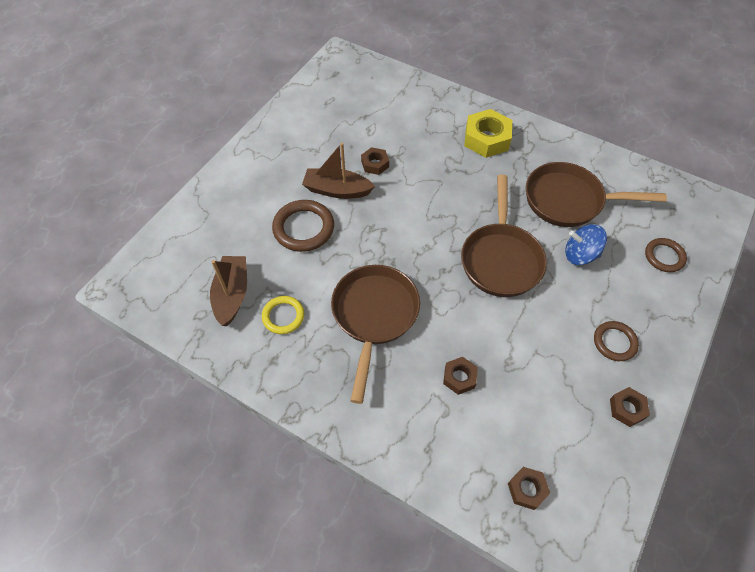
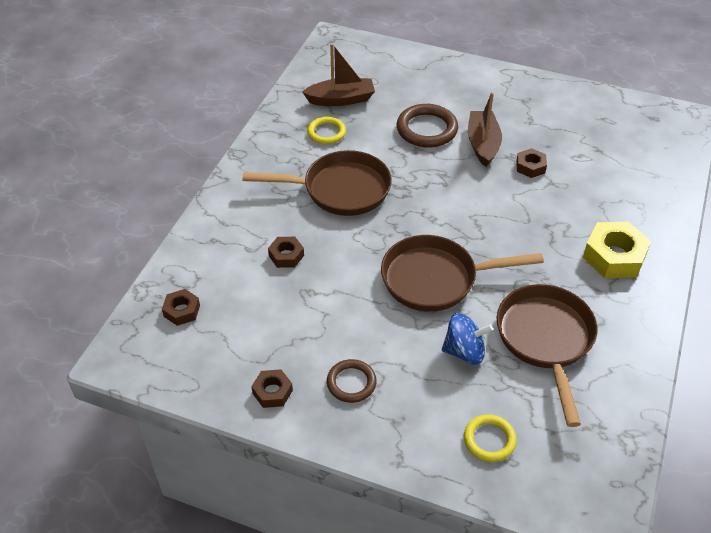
camera: 80 degrees right, 10 degrees down
blue spinning top [565,224,607,265] -> blue spinning top turned 90 degrees clockwise [442,313,493,365]
brown ring [645,238,687,272] -> yellow ring [464,414,517,462]

